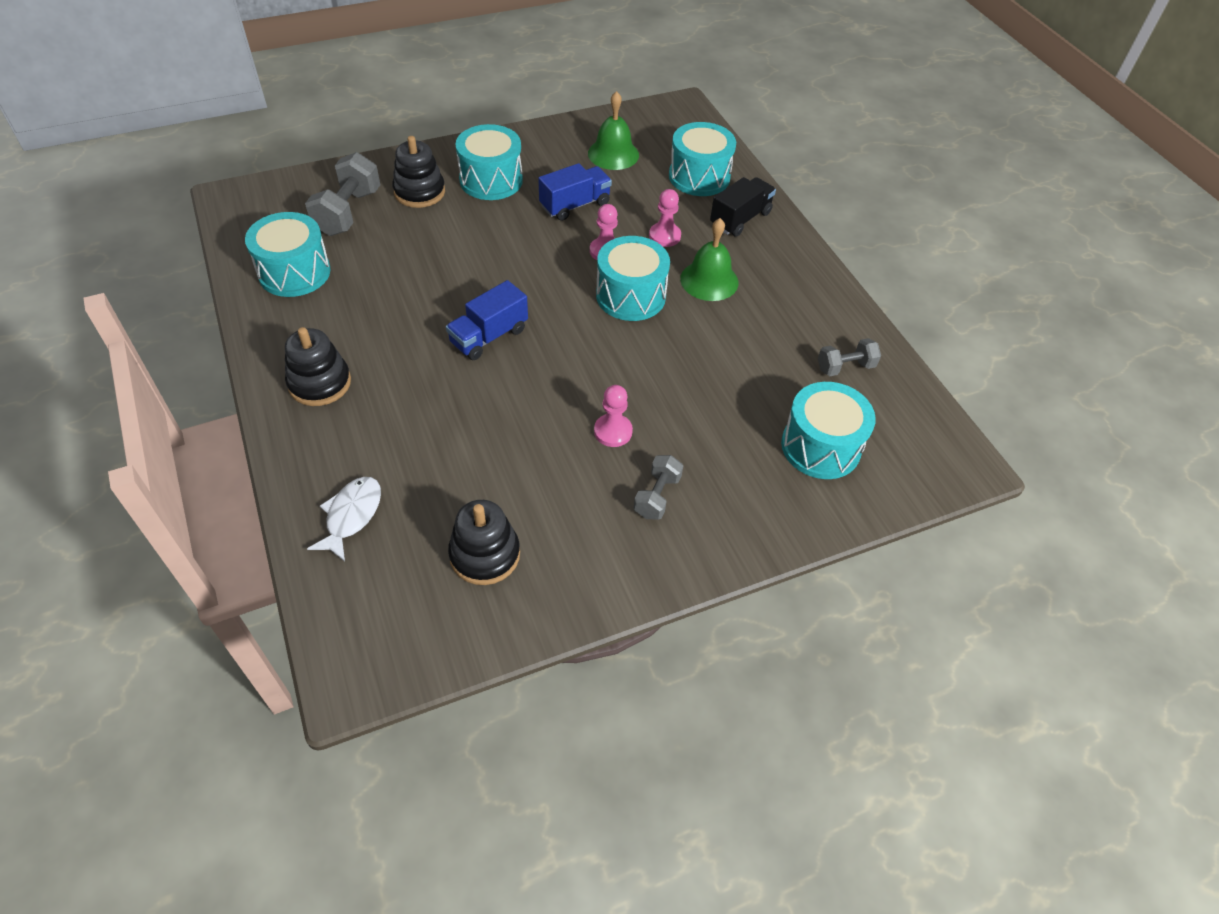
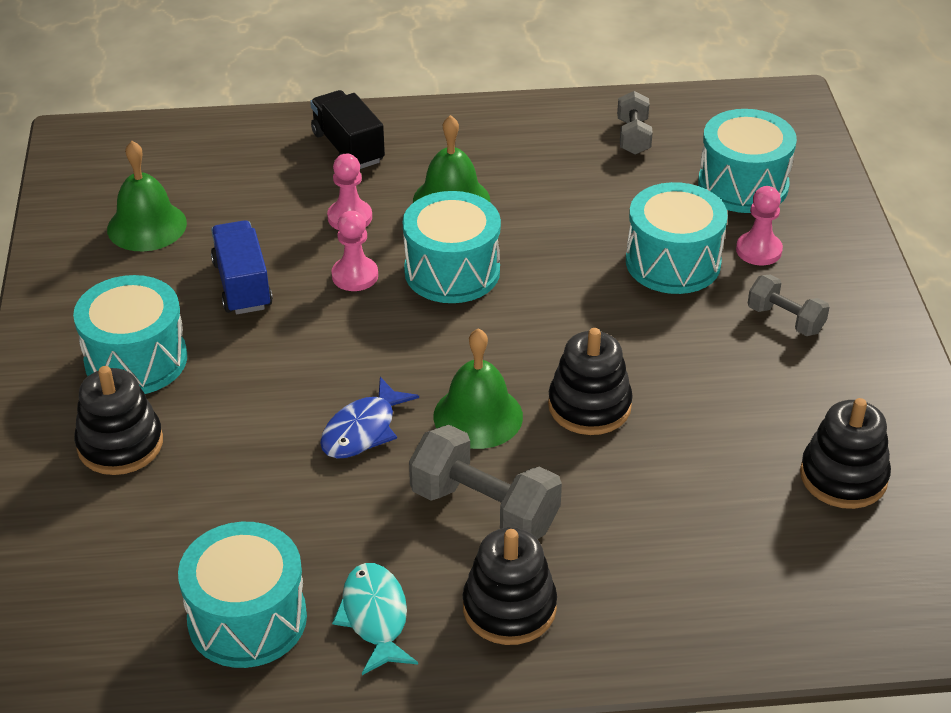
camera: 70 degrees left, 10 degrees down
grey dumbbell [305,152,380,236] -> grey dumbbell moved to [409,425,562,539]
white fish [307,477,381,562] -> none
blue truck [446,280,528,360] -> green bell [433,328,523,449]
pink pawn [594,385,633,447] -> pink pawn moved to [736,186,783,265]
turquoise drum [669,122,736,196] -> turquoise drum moved to [626,182,728,294]
none -> blue fish [320,377,419,459]
none -> turquoise fish [332,563,418,675]
none -> black stacking toy [548,328,633,435]

